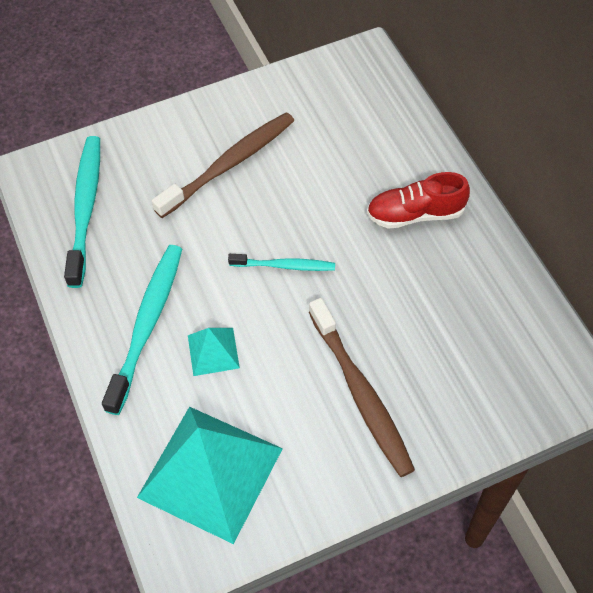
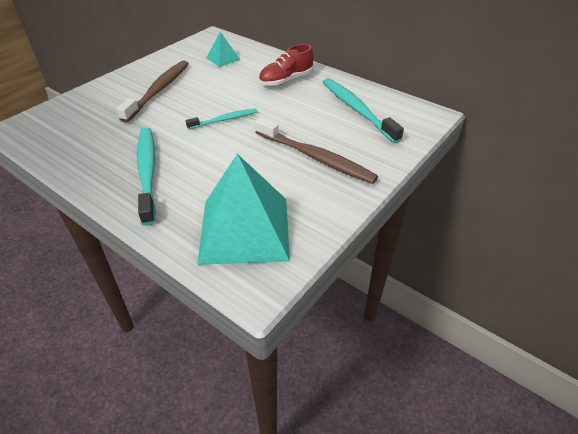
camera: 30 degrees left, 15 degrees down
turquoise toothbrush [64,136,100,288] -> turquoise toothbrush moved to [323,78,404,143]
turquoise pyramid [188,328,240,376] -> turquoise pyramid moved to [206,32,240,67]

